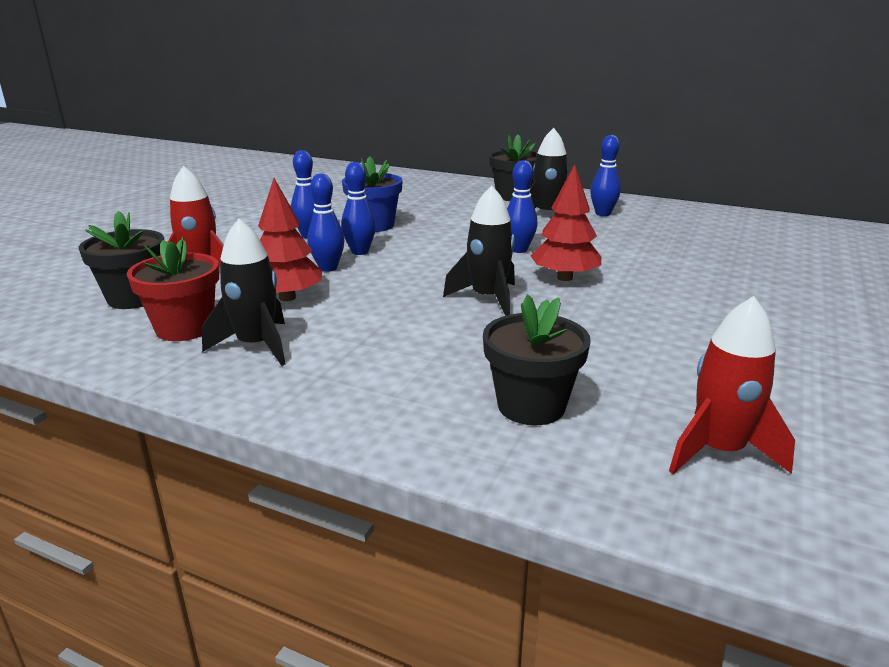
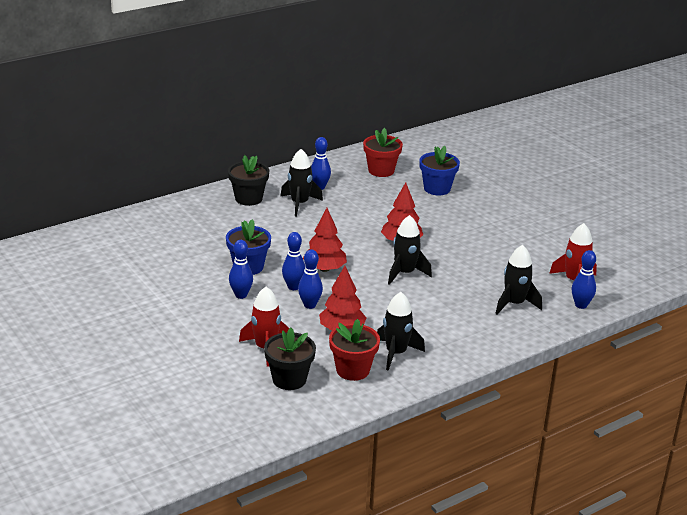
camera: 60 degrees left, 5 degrees up
black flower pot [483,295,591,425] -> black rocket [495,245,542,314]
blue bowling pin [507,160,537,253] -> blue bowling pin moved to [572,250,596,309]
none -> red tree [303,208,347,272]
none -> red flower pot [363,128,403,177]
none -> blue flower pot [419,146,460,195]

